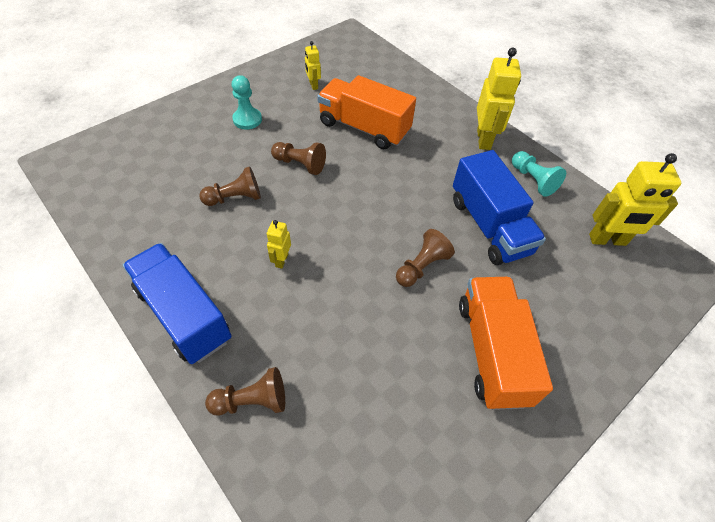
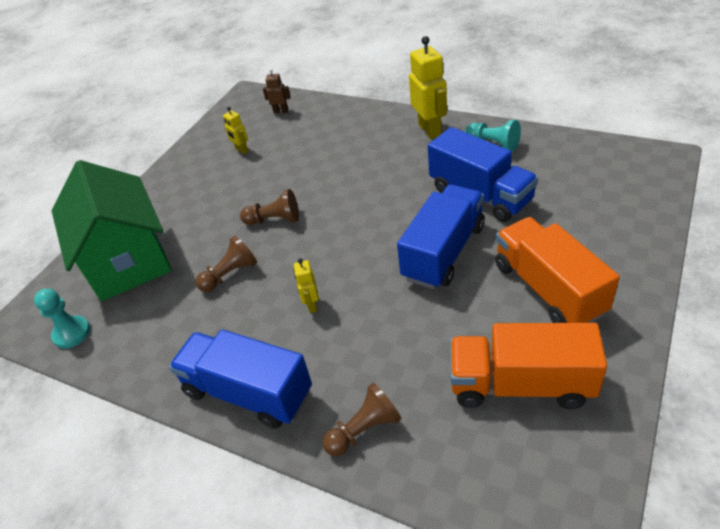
camera: 15 degrees left, 10 degrees down
turquoise pawn [232,75,262,130] -> turquoise pawn moved to [34,288,90,348]
orange truck [317,75,416,149] -> orange truck moved to [450,323,607,409]
brown pawn [396,229,455,287] -> blue truck [397,184,485,289]
yellow robot [589,153,681,246] -> none
none -> green house [52,160,172,301]
none -> brown robot [263,69,291,113]

